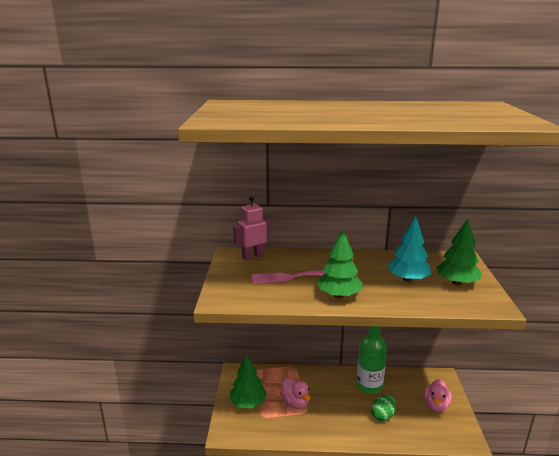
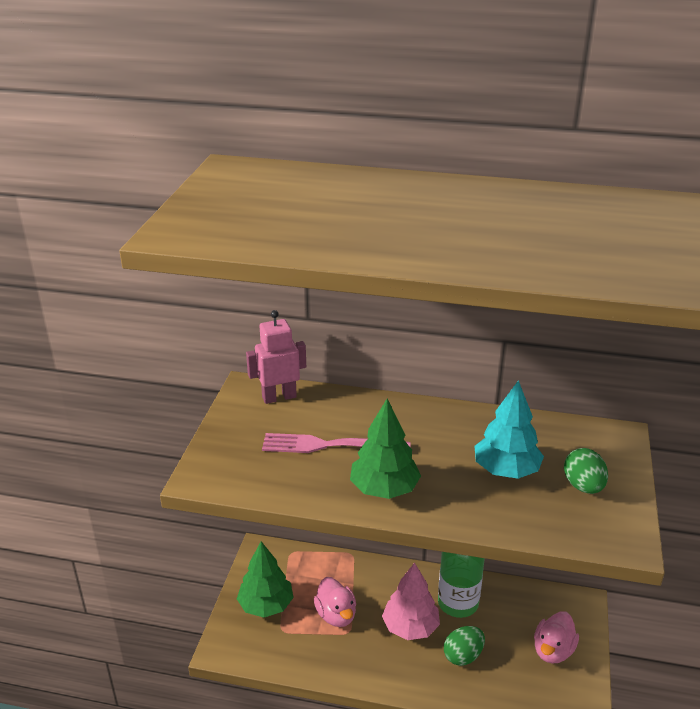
camera: 10 degrees right, 10 degrees up
green tree [436,219,482,285] -> green egg [564,448,608,494]
none -> pink tree [382,562,440,640]

